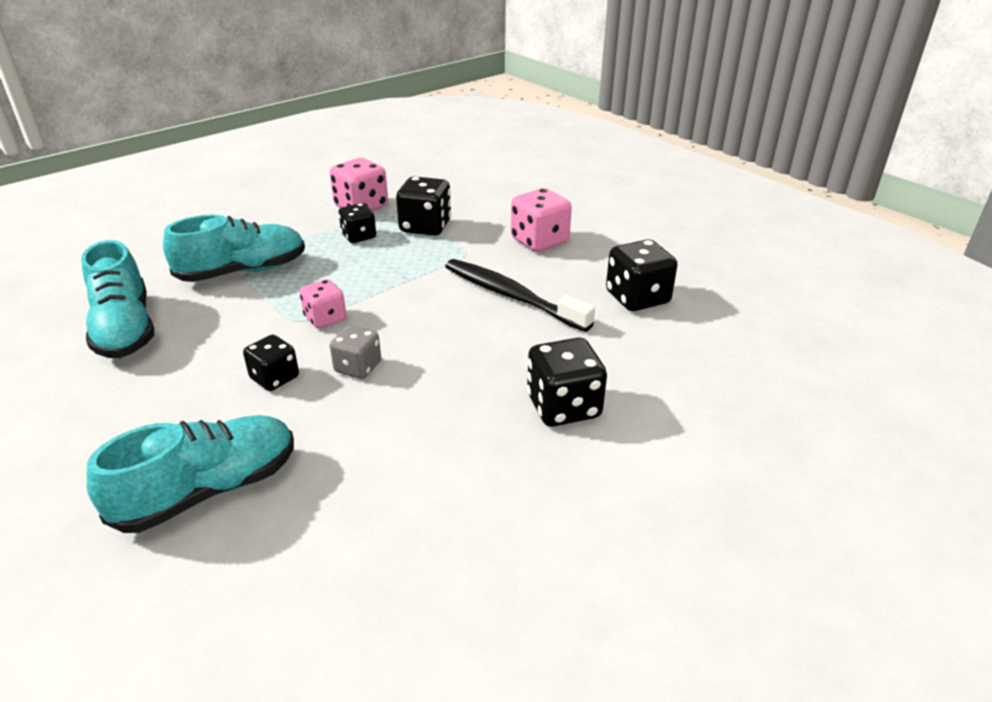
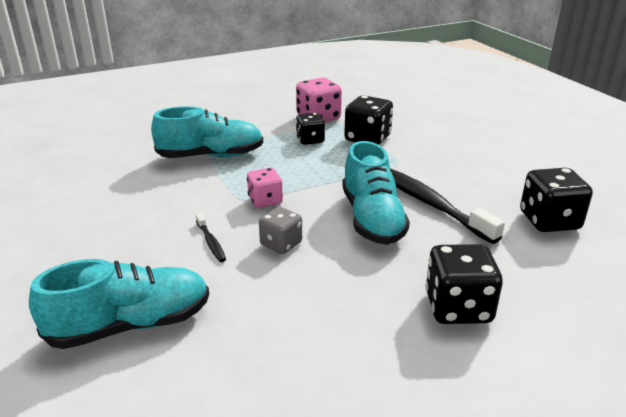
camera: 15 degrees right, 5 degrees down
turquoise shoe [81,240,154,358] -> turquoise shoe moved to [342,141,410,245]
black dice [243,335,299,391] -> black toothbrush [196,213,226,262]
pink dice [511,188,572,252] -> none

